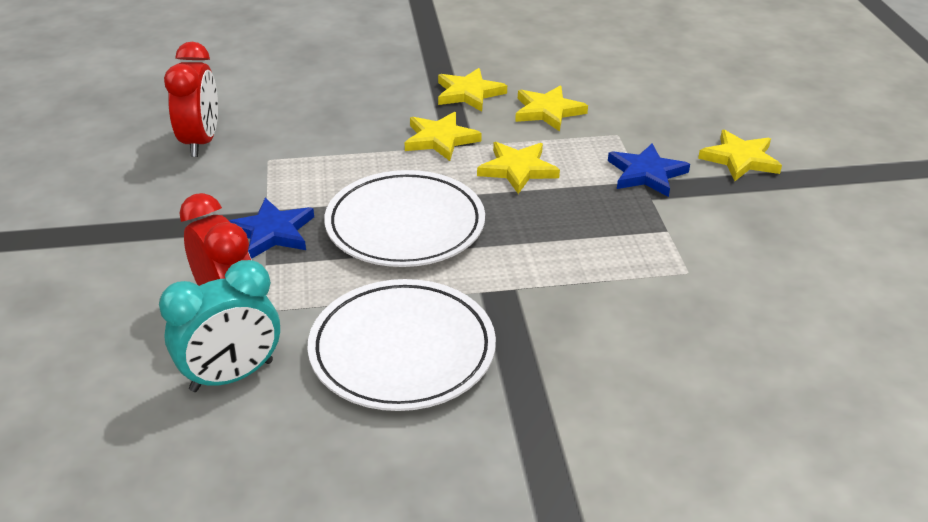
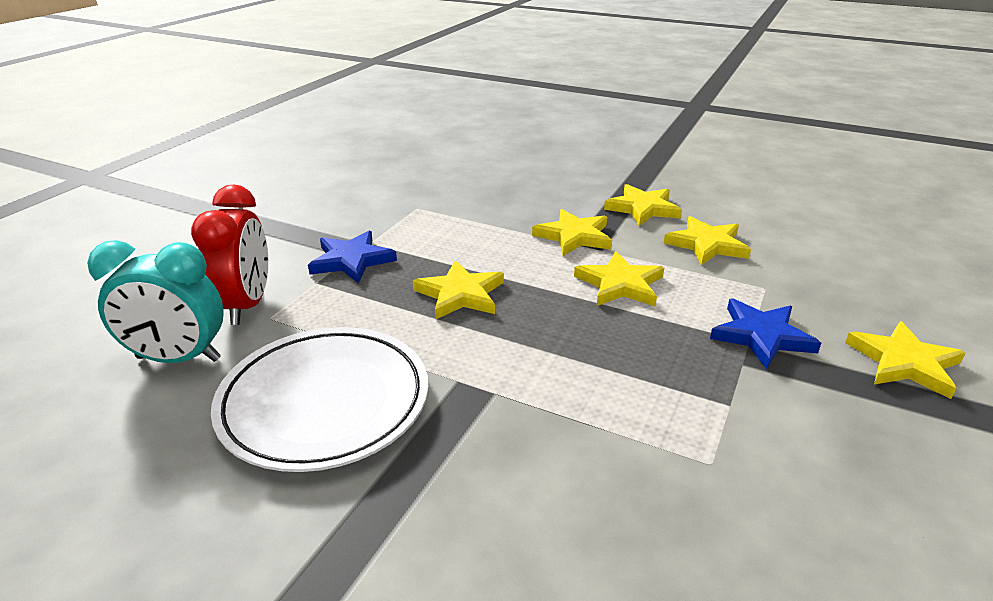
camera: 35 degrees right, 5 degrees down
red clock [164,42,218,157] -> none
white plate [324,170,485,267] -> yellow star [413,260,504,320]

